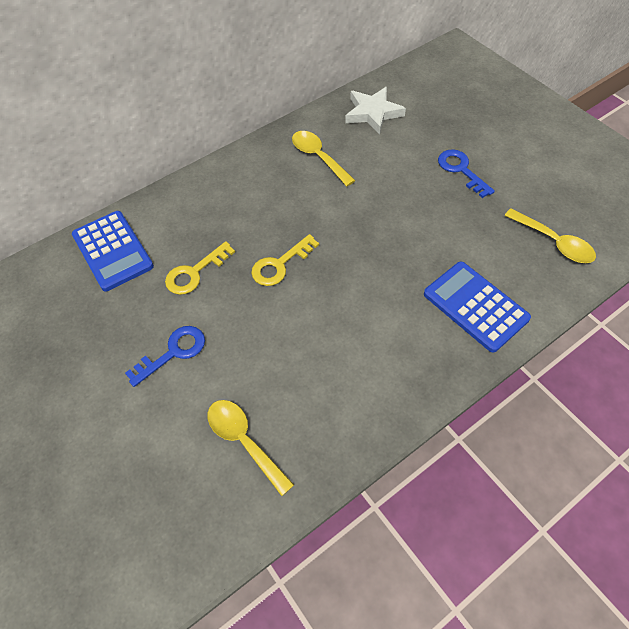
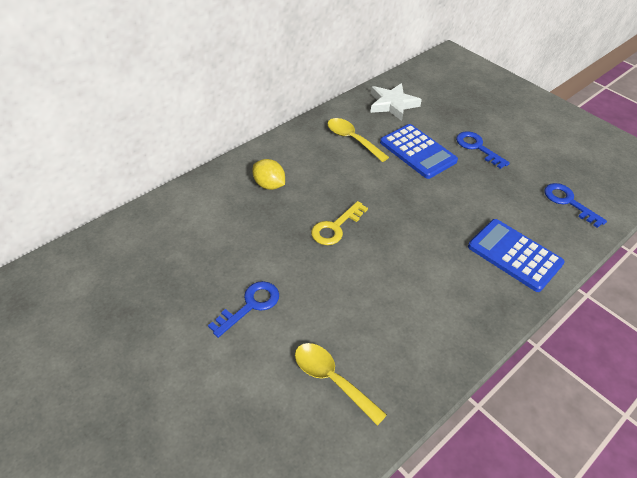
camera: 10 degrees left, 10 degrees down
blue calculator [72,211,154,291] -> blue calculator moved to [380,124,458,179]
yellow key [165,241,235,295] -> none
yellow spoon [504,208,596,263] -> blue key [544,183,607,228]
none -> yellow lemon [253,159,285,190]

